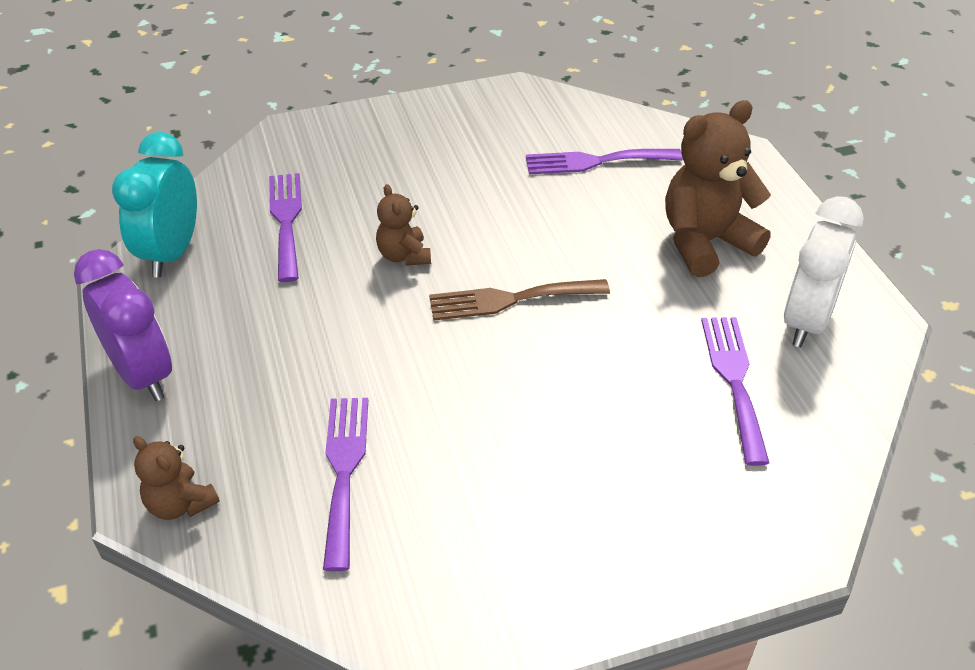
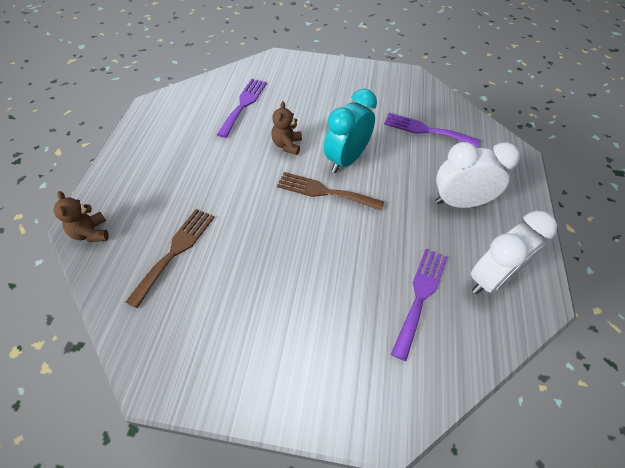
camera: 25 degrees right, 10 degrees up
purple clock [74,249,172,401] -> none
turquoise clock [112,132,197,277] -> turquoise clock moved to [324,89,377,173]
purple fork [323,398,368,571] -> brown fork [126,209,214,308]
brown teddy bear [665,100,771,277] -> white clock [435,142,520,208]

